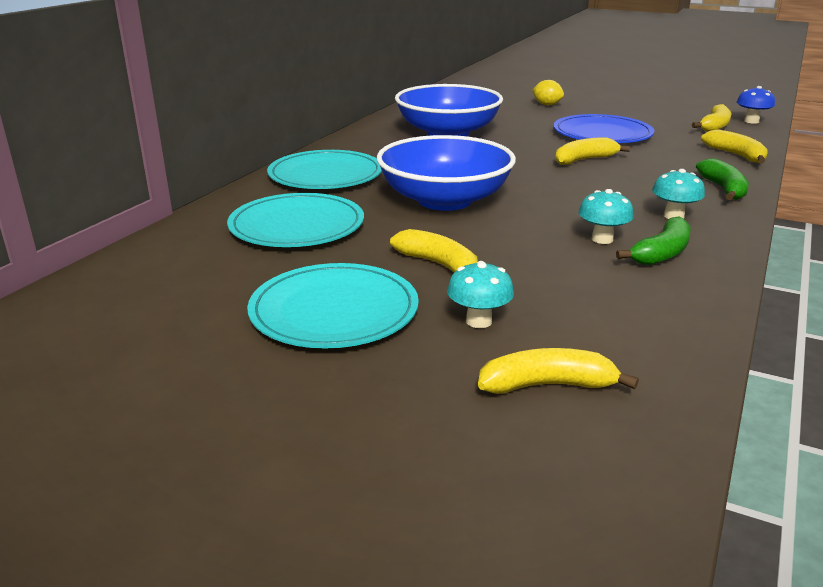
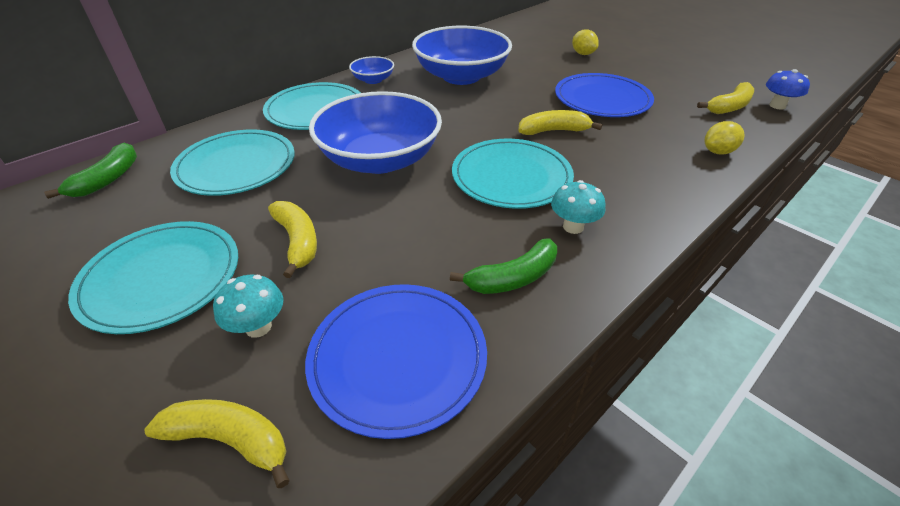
camera: 20 degrees right, 15 degrees up
turquoise mushroom [578,189,634,244] -> none
green banana [696,158,749,200] -> green banana moved to [44,143,137,199]
yellow banana [701,129,768,163] -> yellow lemon [704,121,745,155]
none -> blue plate [305,284,487,439]
none -> blue bowl [349,56,394,84]
none -> turquoise plate [452,139,574,209]

